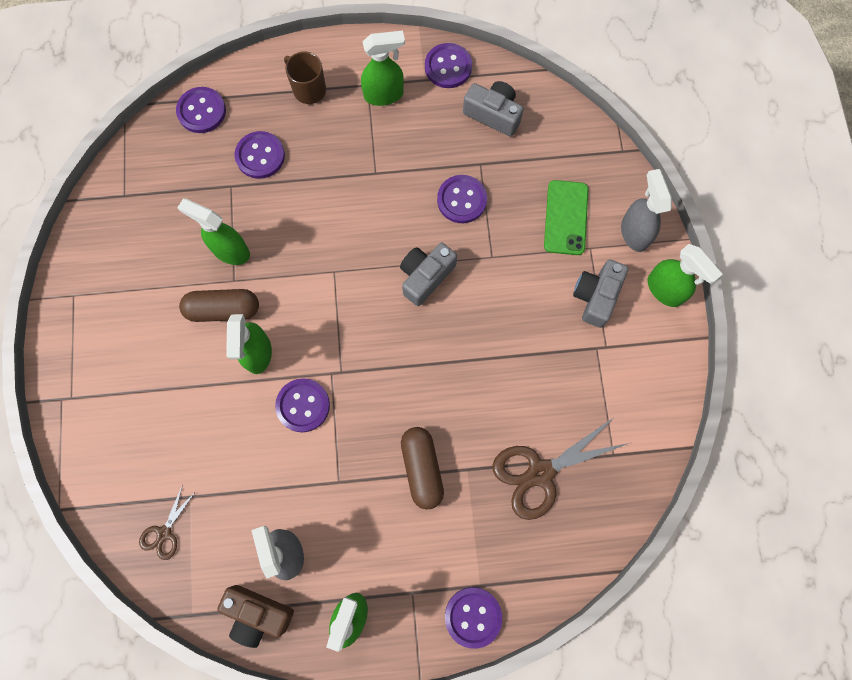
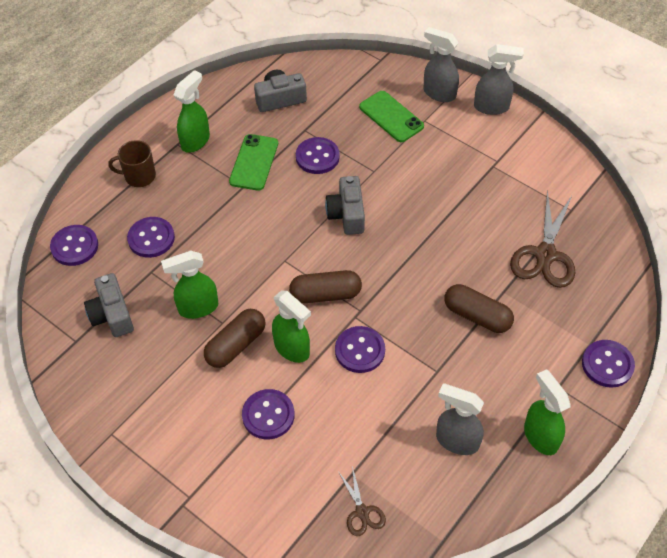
camera: 45 degrees left, 20 degrees down
brown camera [218,585,294,648] -> none
purple button [425,43,472,88] -> purple button moved to [242,389,295,439]
grey camera [573,259,628,328] -> grey camera moved to [84,273,134,337]
green spray bottle [648,244,723,307] -> grey spray bottle [474,44,524,115]
none -> green phone [229,134,278,191]
none -> brown capsule [289,270,362,303]

